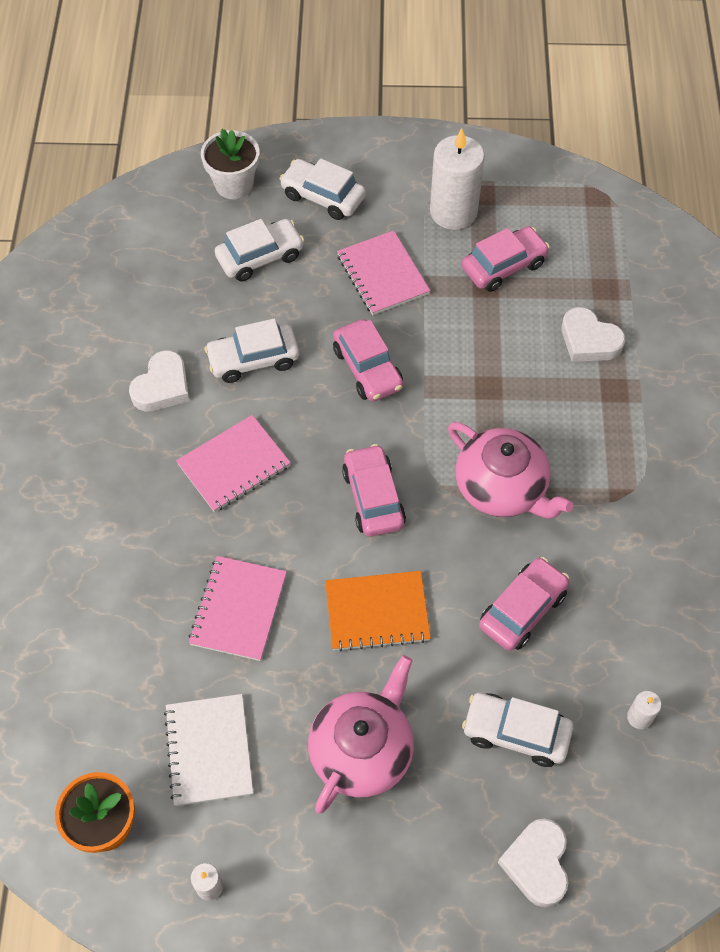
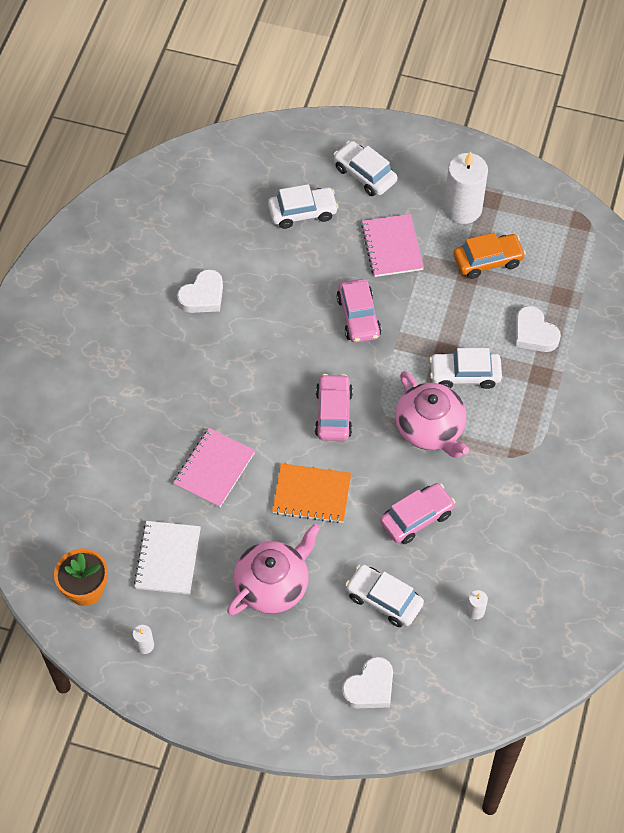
camera: 15 degrees right, 0 degrees up
pink notebook [176,415,291,512] -> none
white flower pot [201,129,260,199] -> none
white car [204,318,299,383] -> white car moved to [429,348,502,389]
pink car [462,226,550,292] -> orange car [453,232,526,279]
white heart [498,819,569,907] -> white heart turned 150 degrees counterclockwise [342,657,393,708]

